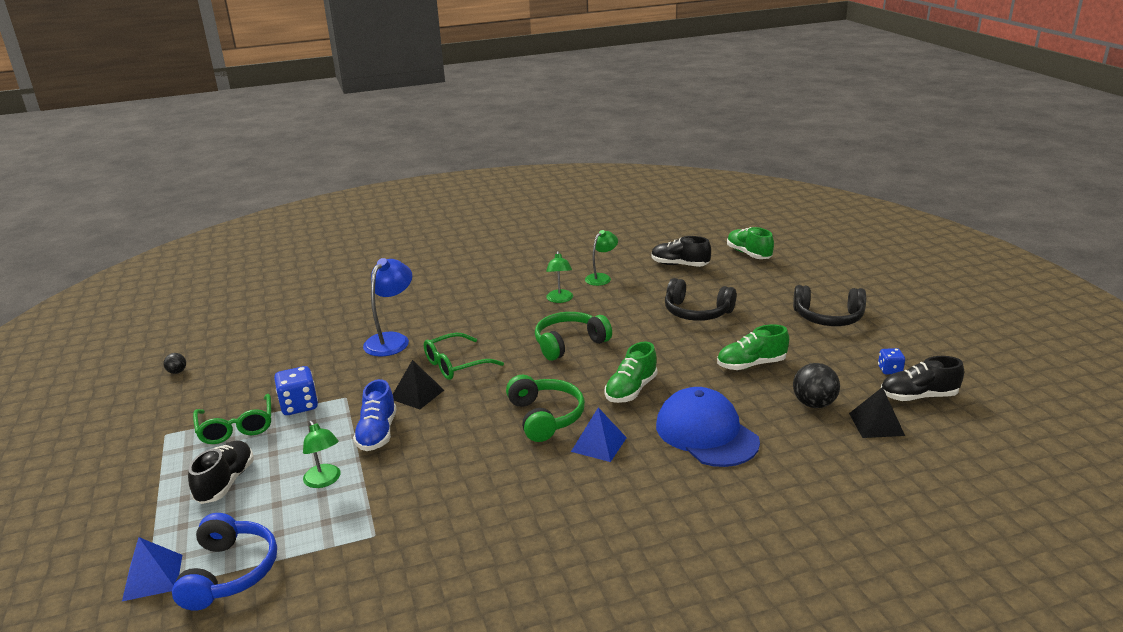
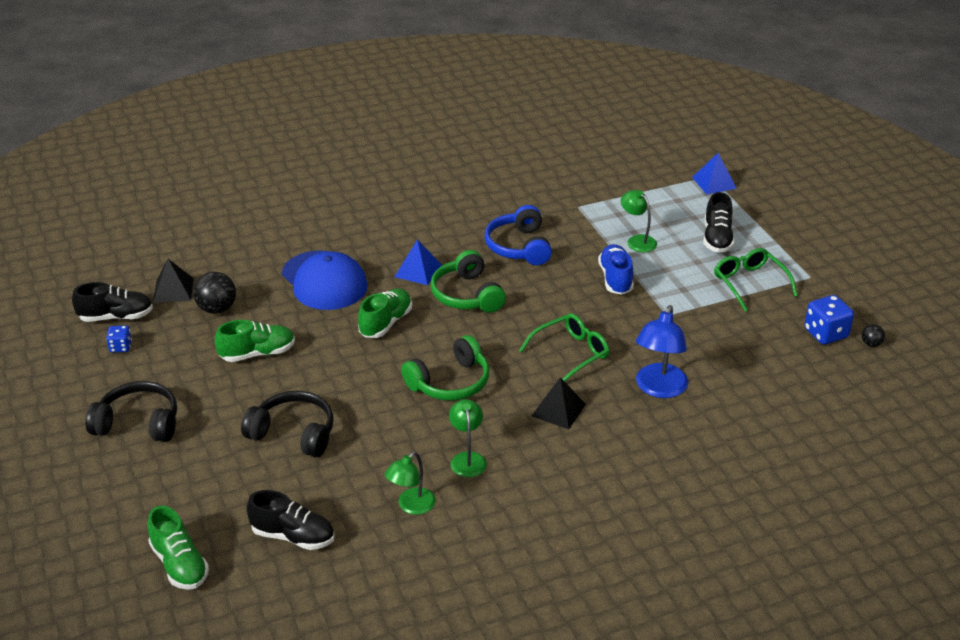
camera: 175 degrees right, 10 degrees up
blue headphones [172,513,277,611] -> blue headphones moved to [485,205,552,265]
blue dice [274,366,318,415] -> blue dice moved to [804,295,854,345]
black pyramid [393,360,444,409] -> black pyramid moved to [532,377,586,429]

